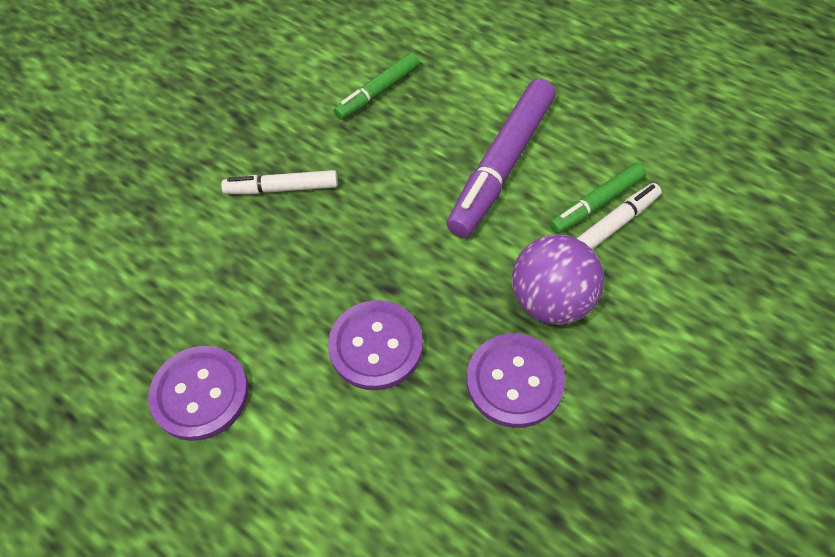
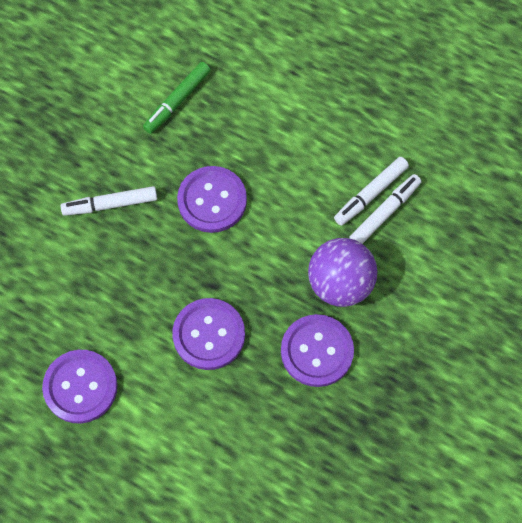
camera: 10 degrees left, 10 degrees up
purple marker [447,79,555,237] -> none
green marker [550,163,646,234] -> white marker [334,157,409,226]
none -> purple button [177,166,247,233]

